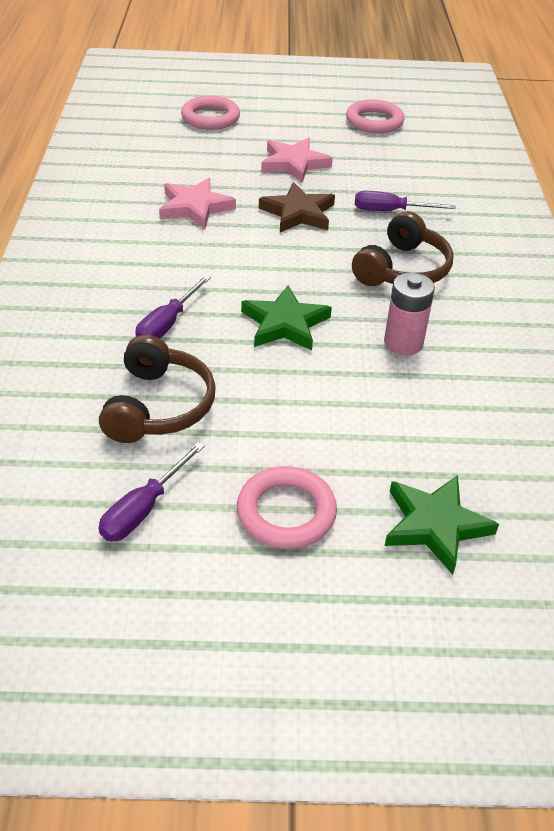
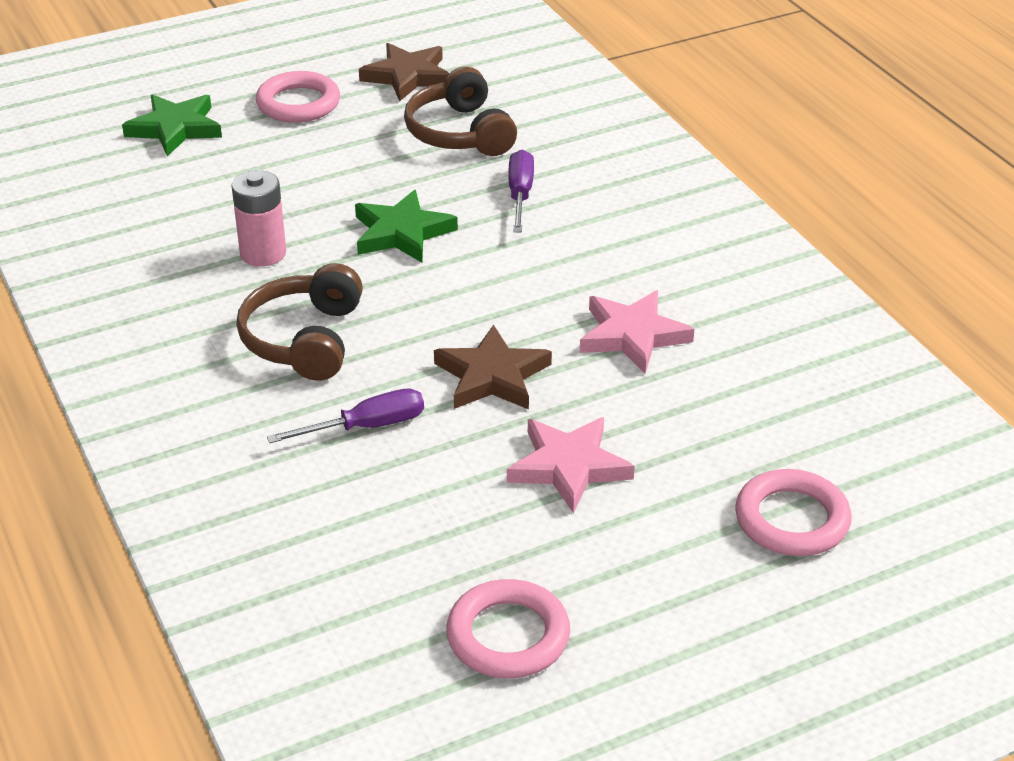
camera: 155 degrees right, 5 degrees down
purple screwdriver [99,442,205,541] -> brown star [359,43,449,101]

